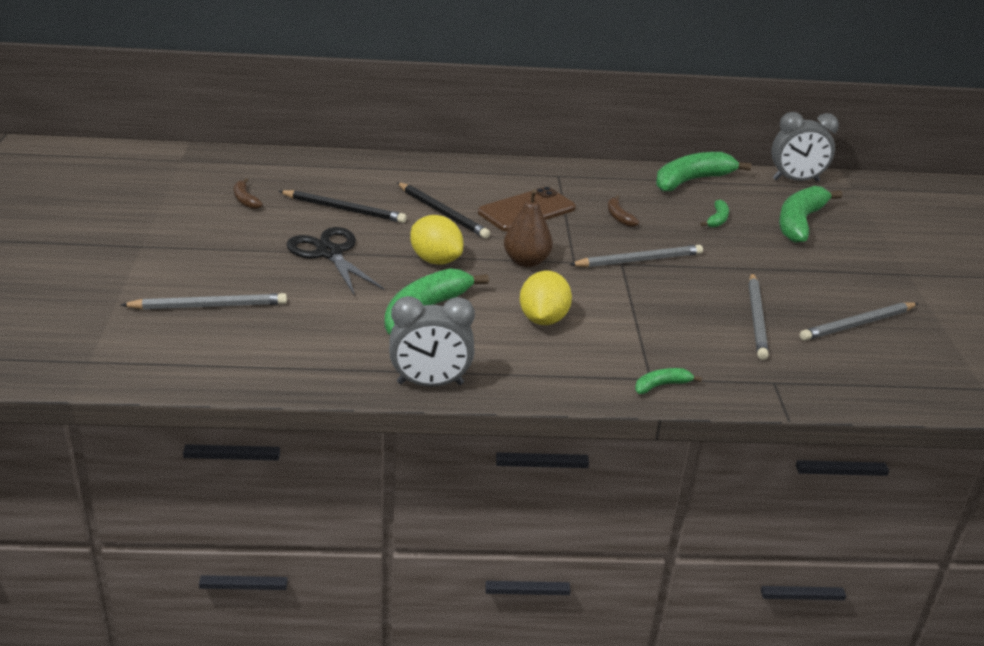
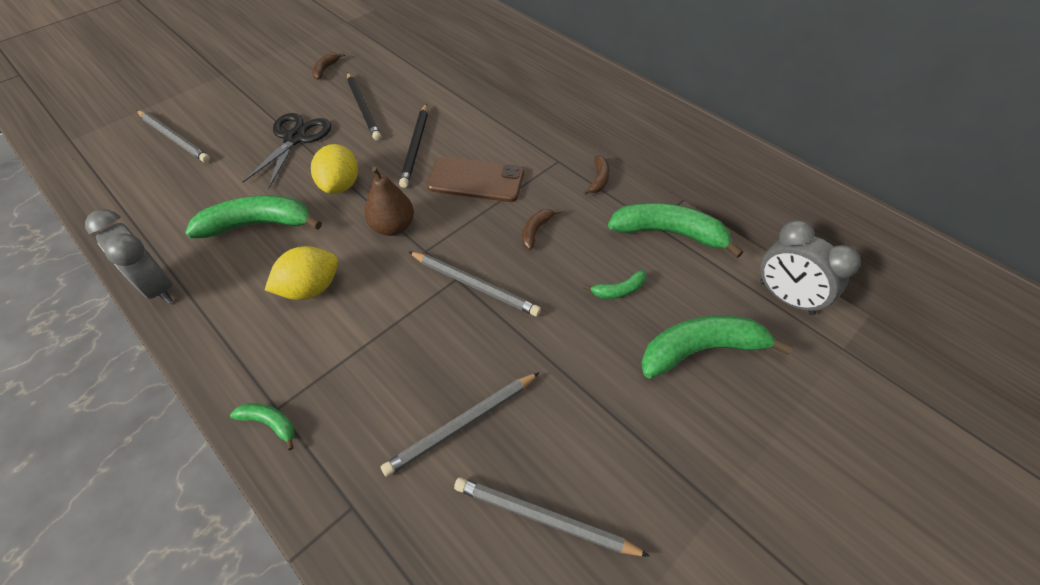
camera: 50 degrees right, 20 degrees up
none -> brown banana [583,156,610,195]

